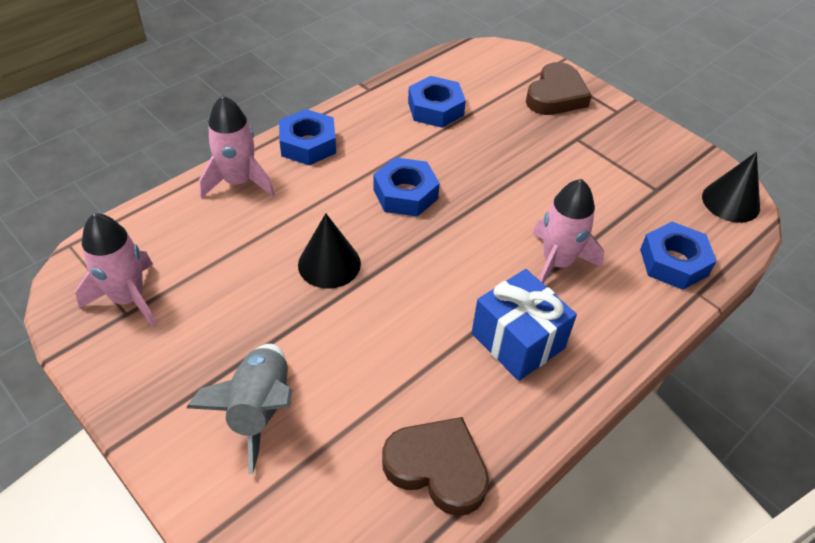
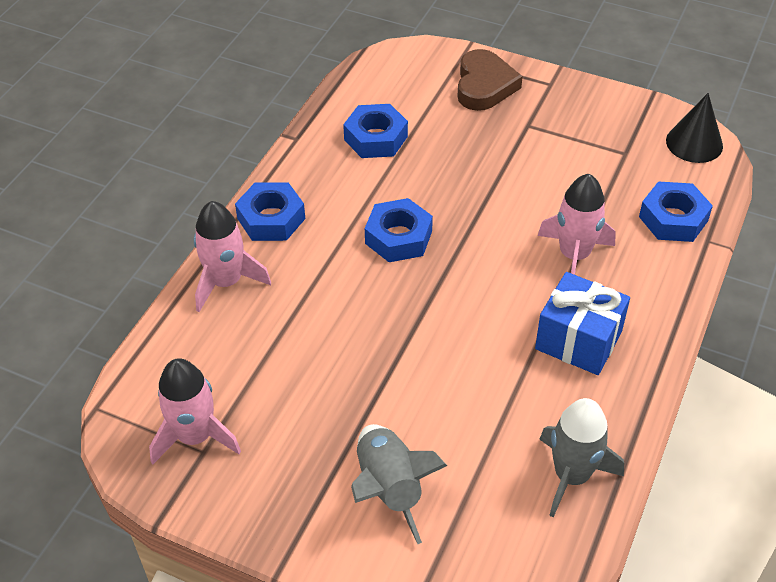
camera: 20 degrees left, 0 degrees up
black cone [298,213,361,289] -> none
brown heart [382,417,489,516] -> grey rocket [539,398,624,517]

